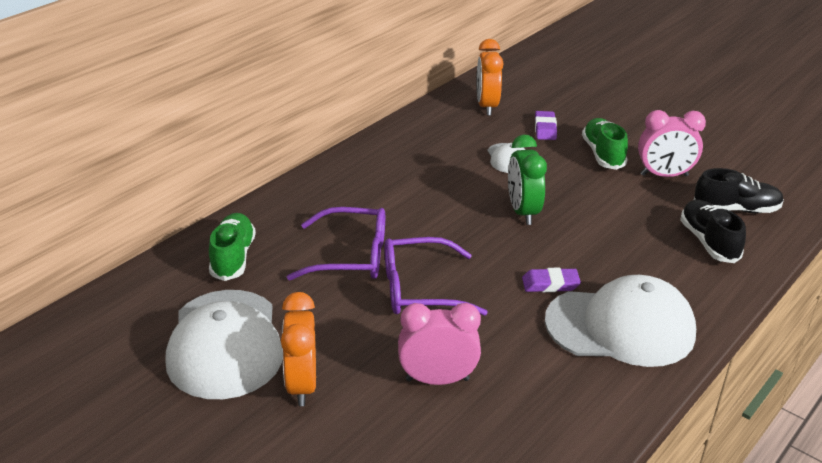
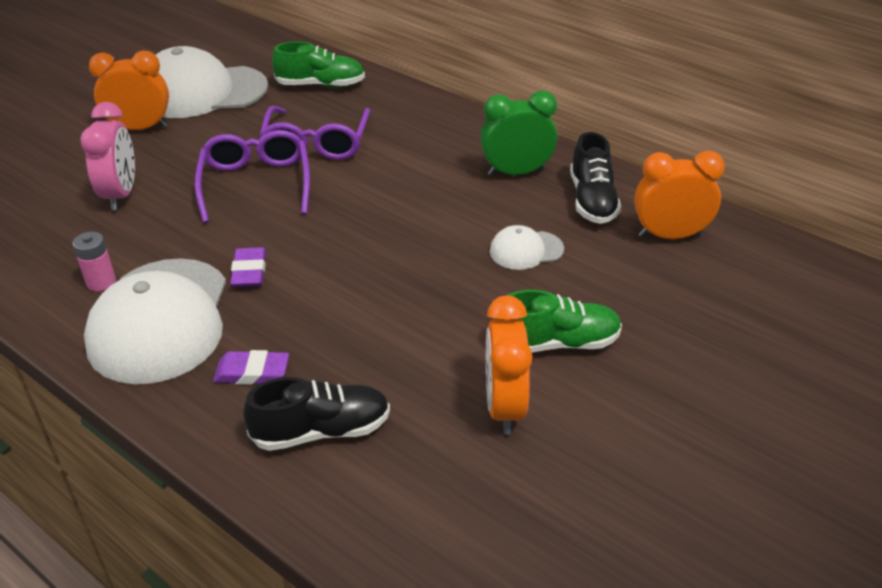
camera: 90 degrees right, 5 degrees up
green clock [508,134,547,225] -> green clock moved to [480,90,557,176]
purple eraser [535,111,557,140] -> purple eraser moved to [213,350,289,385]
pink clock [638,110,706,177] -> orange clock [486,296,533,435]
black shoe [694,168,784,213] -> black shoe moved to [570,132,621,224]
none -> pink battery [73,232,116,291]

